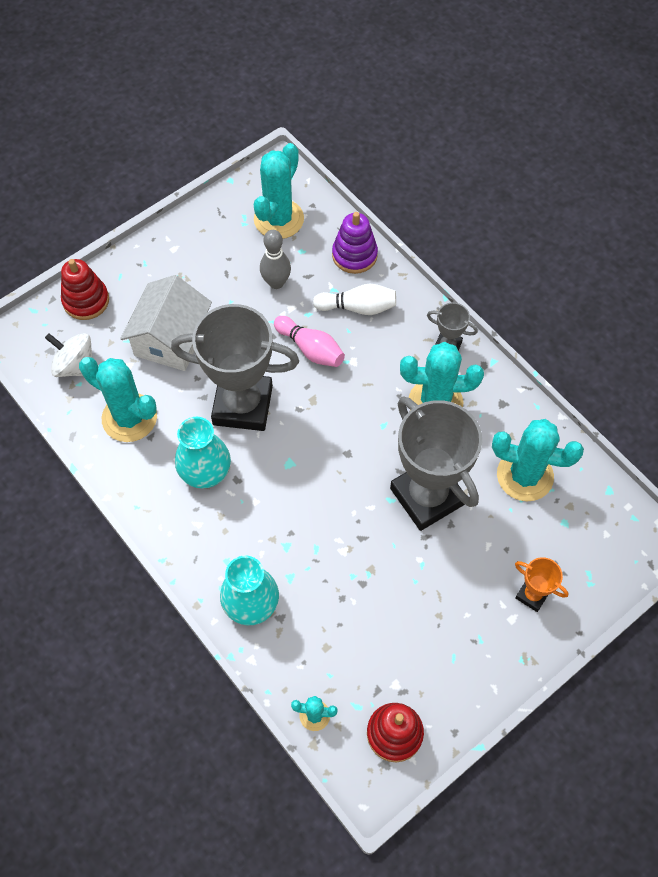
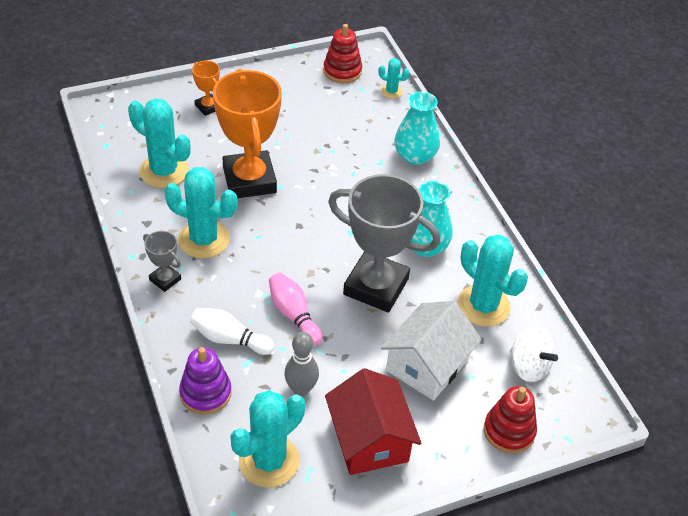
camera: 165 degrees left, 15 degrees down
grey trophy [390,396,482,531] -> orange trophy [213,69,282,198]
none -> red house [325,368,421,475]

